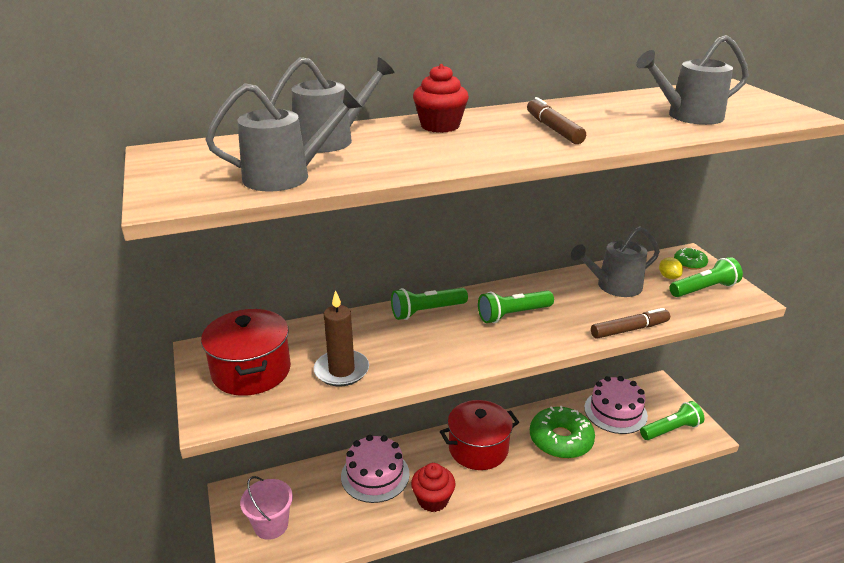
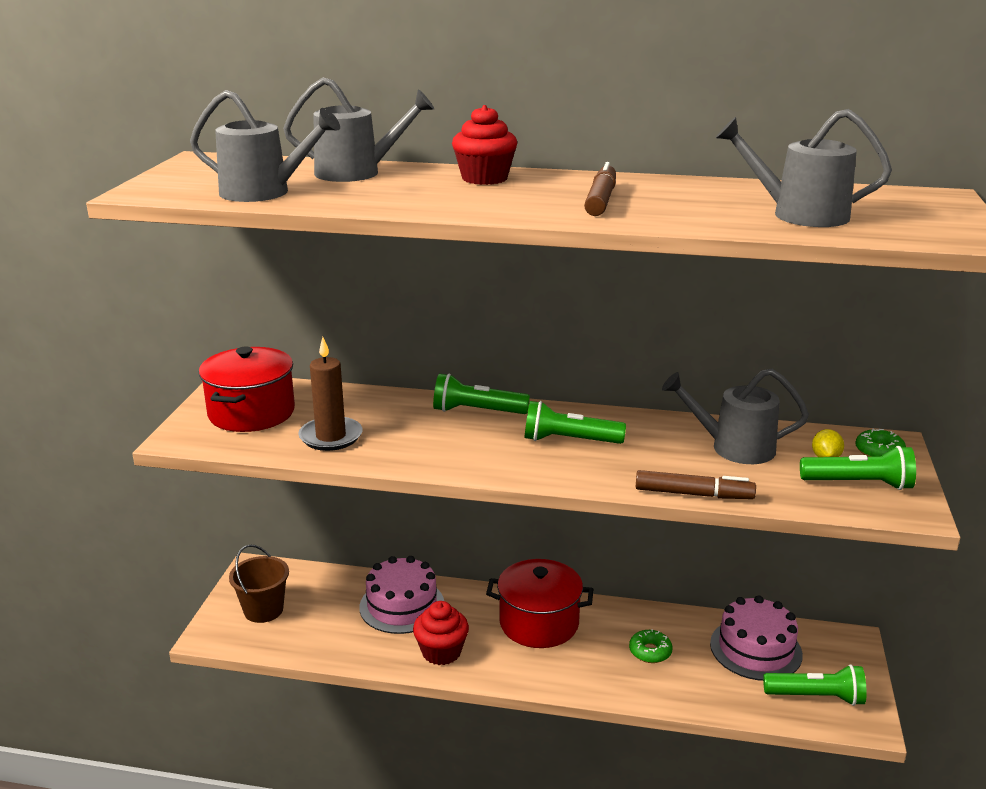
camera: 30 degrees right, 5 degrees down
pink bucket [240,476,293,540] -> brown bucket [229,544,289,623]
green donut [530,406,595,459] -> green donut [629,629,672,663], size x0.48

